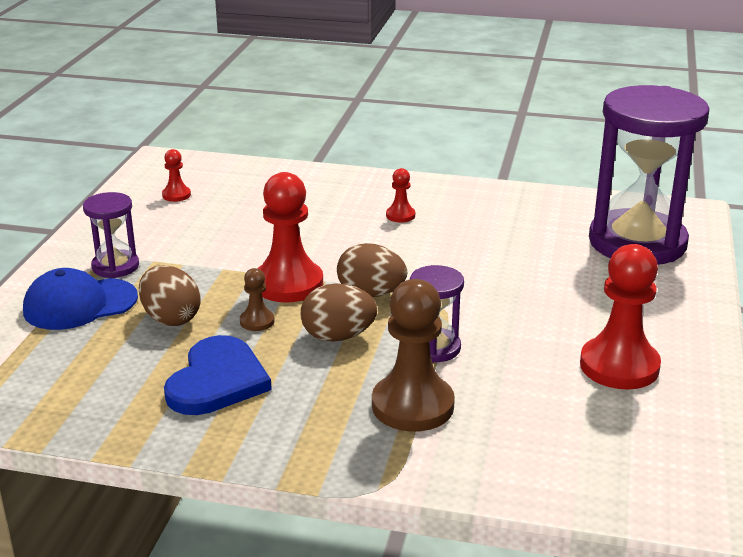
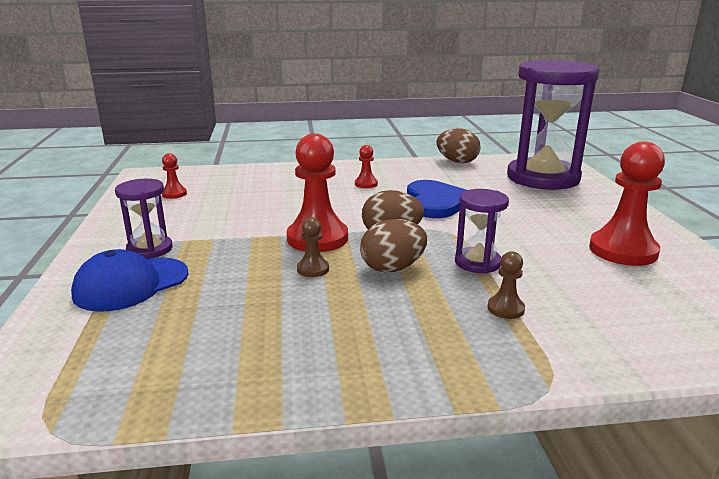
camera: 20 degrees left, 5 degrees down
brown egg [139,265,201,326] -> brown egg moved to [437,128,480,163]
blue heart [164,335,272,415] -> blue heart moved to [407,180,467,218]
brown pawn [372,279,455,432] -> brown pawn [487,251,525,319], size x0.47

